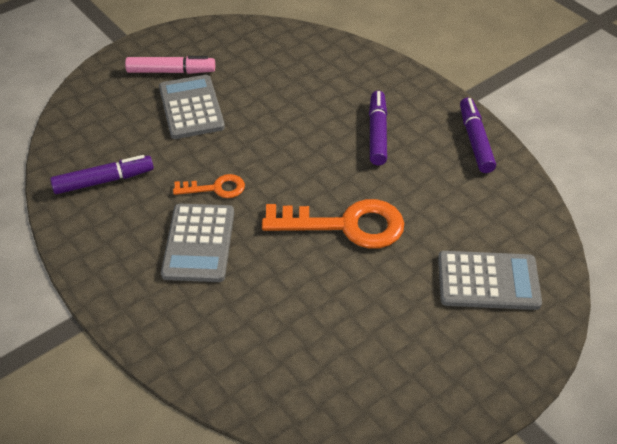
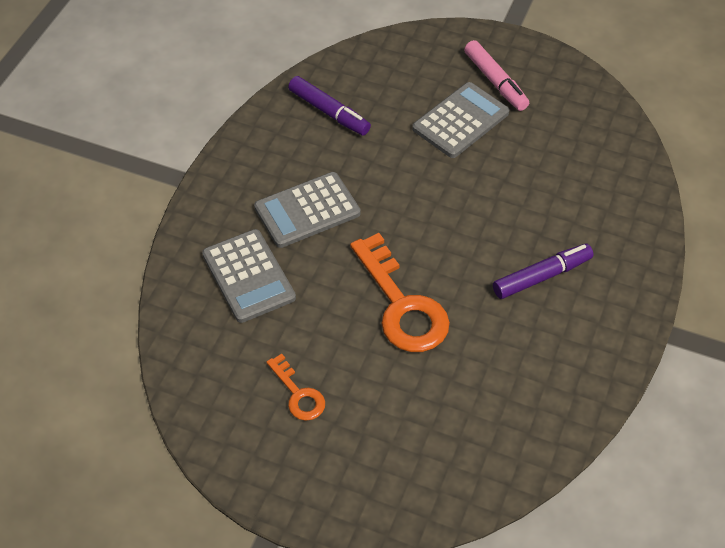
camera: 60 degrees right, 5 degrees up
orange key [173,174,245,198] -> orange key moved to [266,354,325,421]
grey calculator [438,251,542,310] -> grey calculator moved to [202,229,296,323]
purple marker [460,97,496,173] -> none

